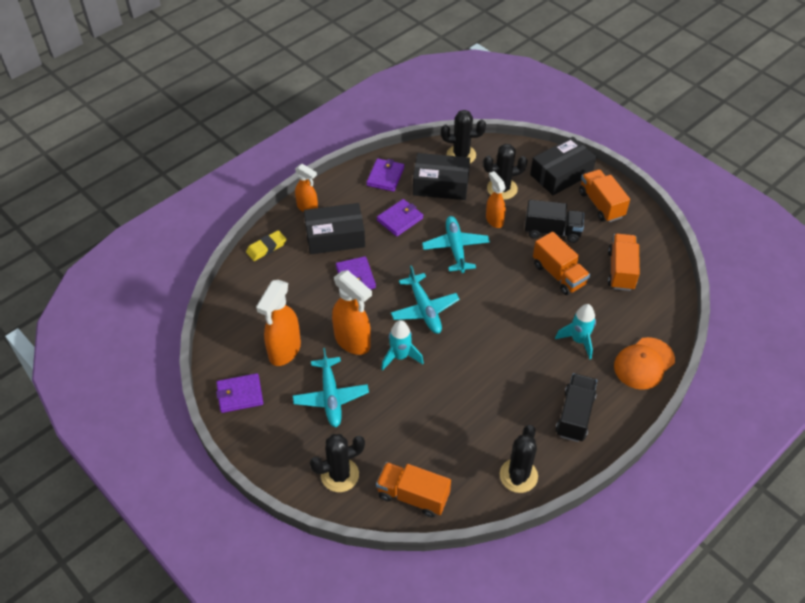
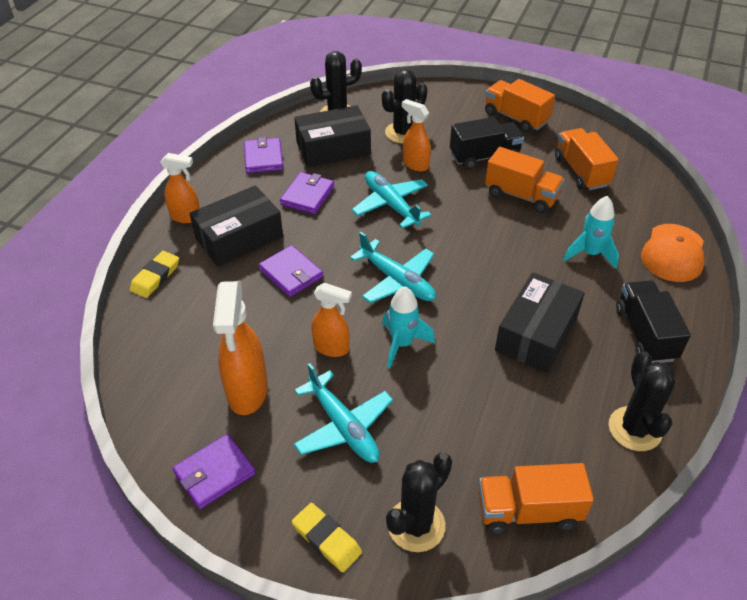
camera: 25 degrees left, 5 degrees down
orange spray bottle [332,270,372,355] -> orange spray bottle [311,283,352,357], size x0.62
black box [530,137,596,195] -> black box moved to [495,272,585,373]
none -> yellow eraser [292,503,362,572]

